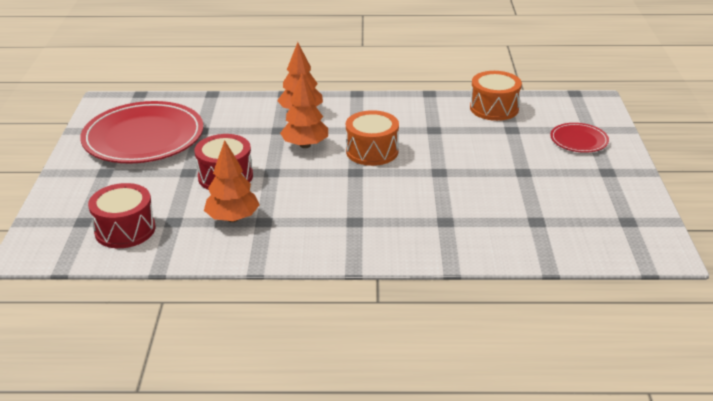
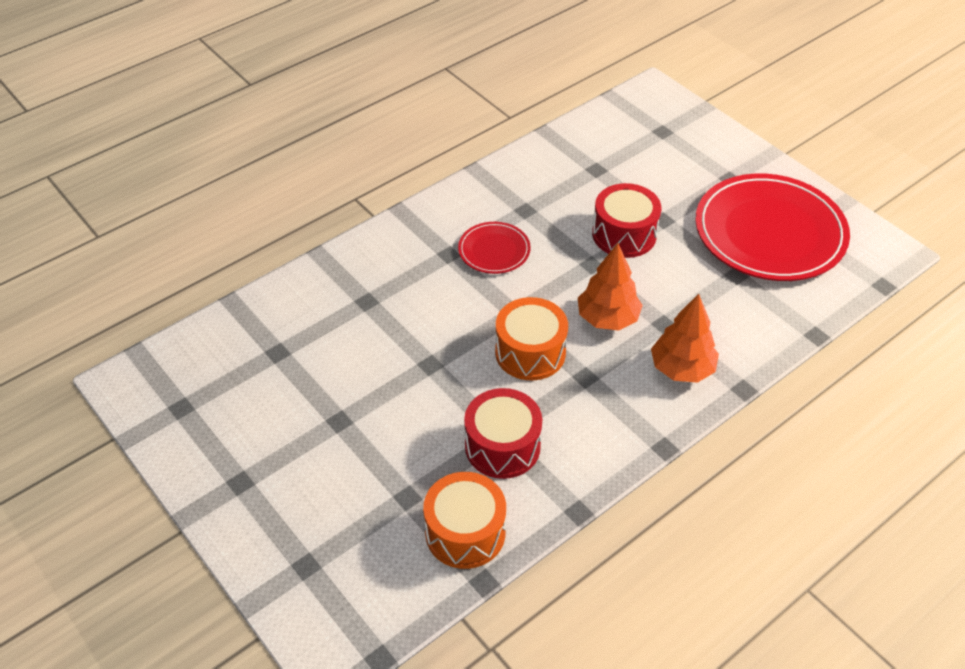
camera: 140 degrees right, 15 degrees up
red drum [88,183,155,248] -> red drum moved to [464,388,542,479]
orange tree [204,140,260,222] -> none
red plate [550,123,609,153] -> red plate moved to [458,222,531,274]

